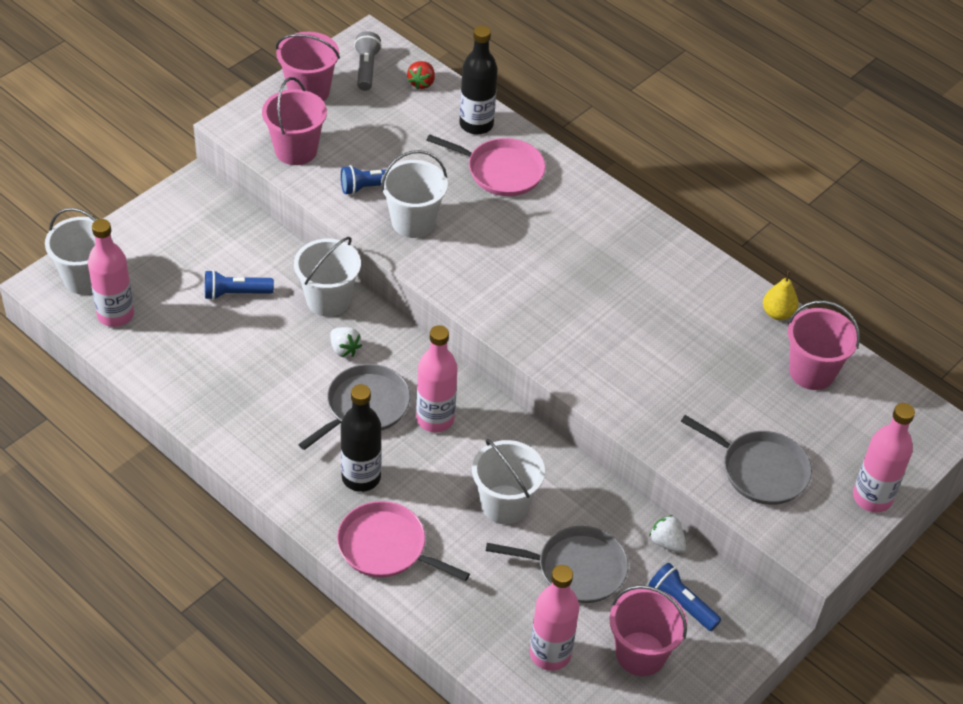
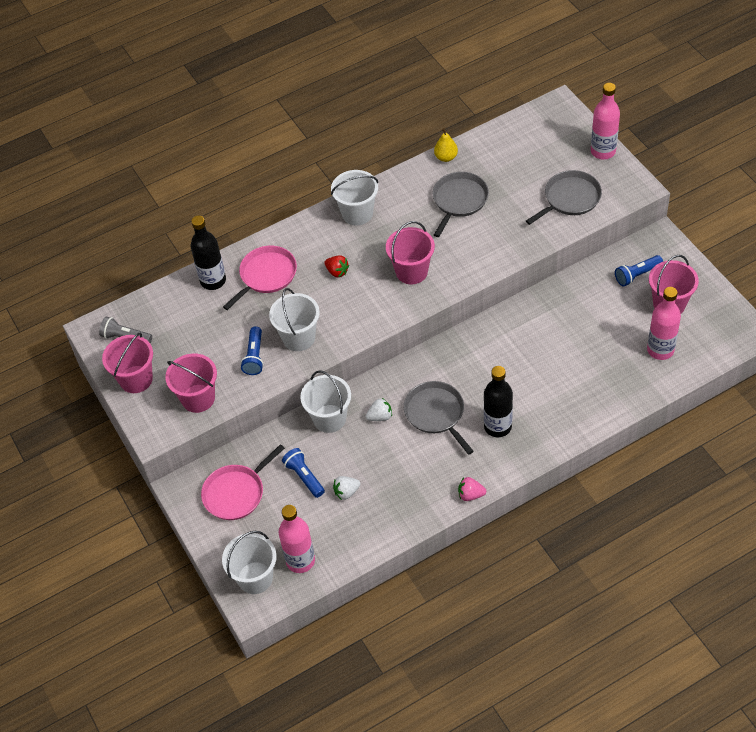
camera: 65 degrees left, 5 degrees up
blue flashlight [205,270,274,300] -> blue flashlight turned 135 degrees clockwise [282,448,325,498]
pink pan [337,501,470,581] -> pink pan moved to [201,444,285,520]
red strawberry [407,61,435,90] -> red strawberry moved to [324,255,349,277]
pink bottle [416,325,458,432] -> none
white bucket [472,439,545,524] -> white bucket moved to [331,170,378,226]
grey pan [486,526,629,603] -> grey pan moved to [433,172,489,237]
white strawberry [649,515,686,553] -> white strawberry moved to [333,476,361,500]
pink bucket [788,300,860,390] -> pink bucket moved to [386,221,435,284]
none -> pink strawberry [458,477,486,501]

